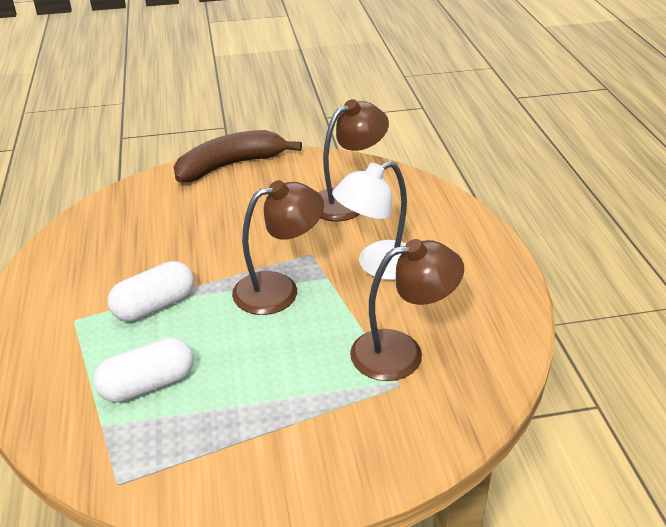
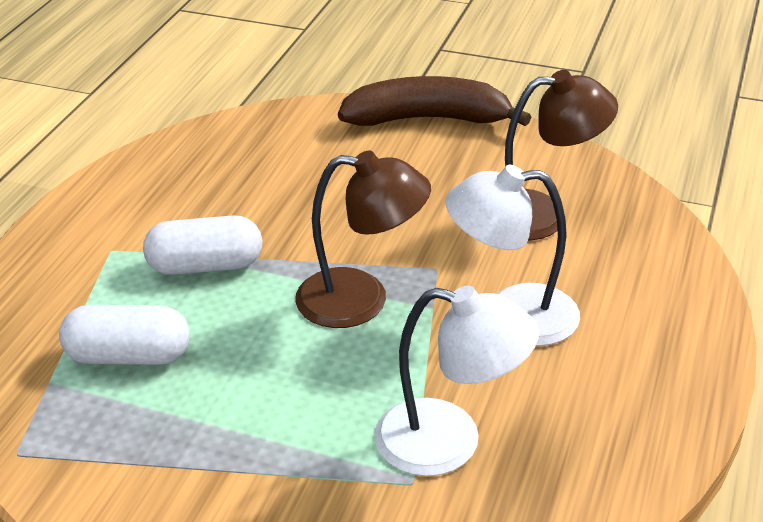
camera: 30 degrees right, 0 degrees up
brown lamp [350,239,464,381] -> white lamp [374,286,539,476]

